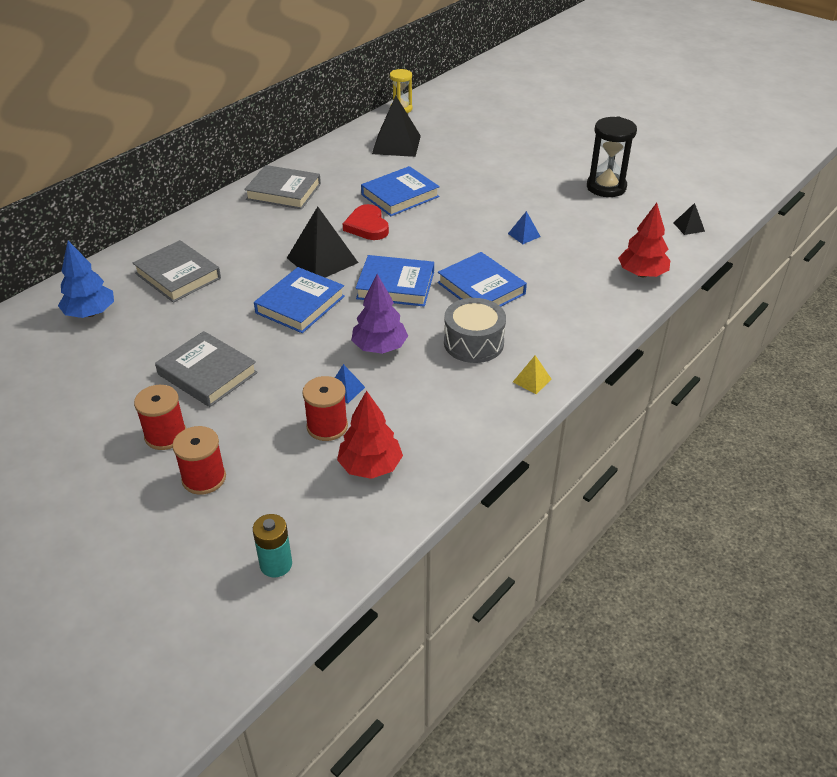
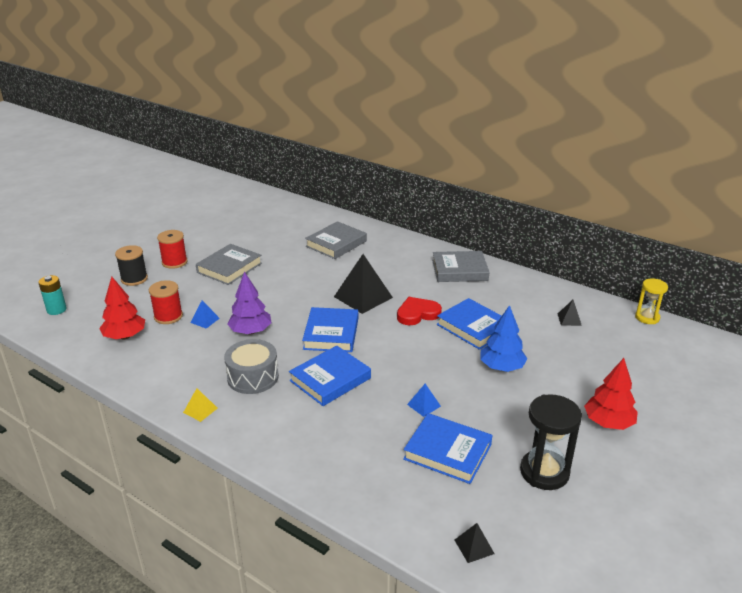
camera: 85 degrees right, 10 degrees down
blue tree [58,241,114,318] -> blue tree moved to [480,305,527,372]
red spool [172,426,226,495] -> black spool [115,245,148,286]
grey book [244,165,321,209] -> grey book turned 75 degrees clockwise [432,251,489,282]
blue book [254,267,345,333] -> blue book moved to [403,413,493,484]
black pyramid [372,96,421,157] -> black pyramid [558,300,582,326], size x0.47
red tree [618,203,670,277] -> red tree moved to [584,358,638,430]

